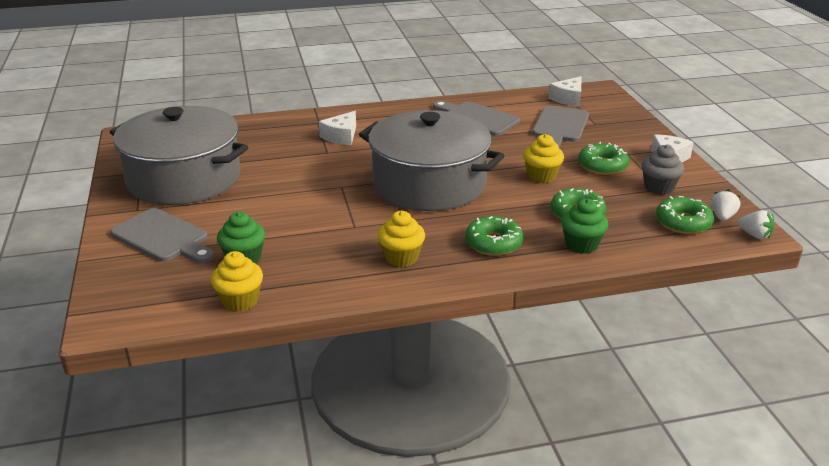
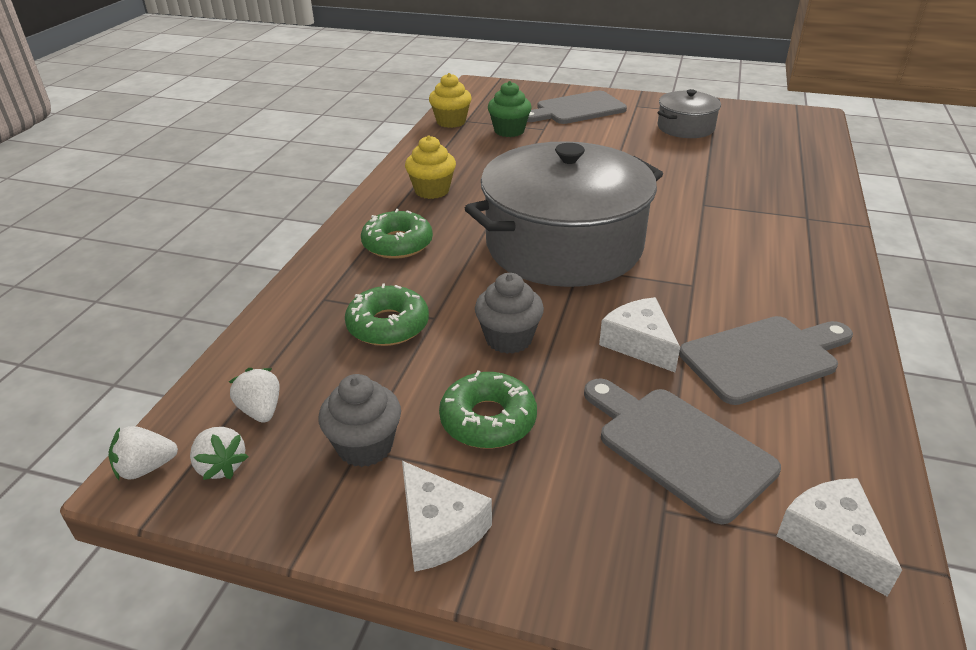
camera: 120 degrees right, 5 degrees up
grey pot [110,106,248,205] -> grey pot [657,89,721,138], size x0.47
white cheese [319,111,356,145] -> white cheese moved to [599,297,680,372]
yellow cupcake [523,134,564,183] -> grey cupcake [475,273,544,354]
green cupcake [561,199,608,254] -> none
green donut [656,196,714,234] -> white strawberry [229,368,280,423]

